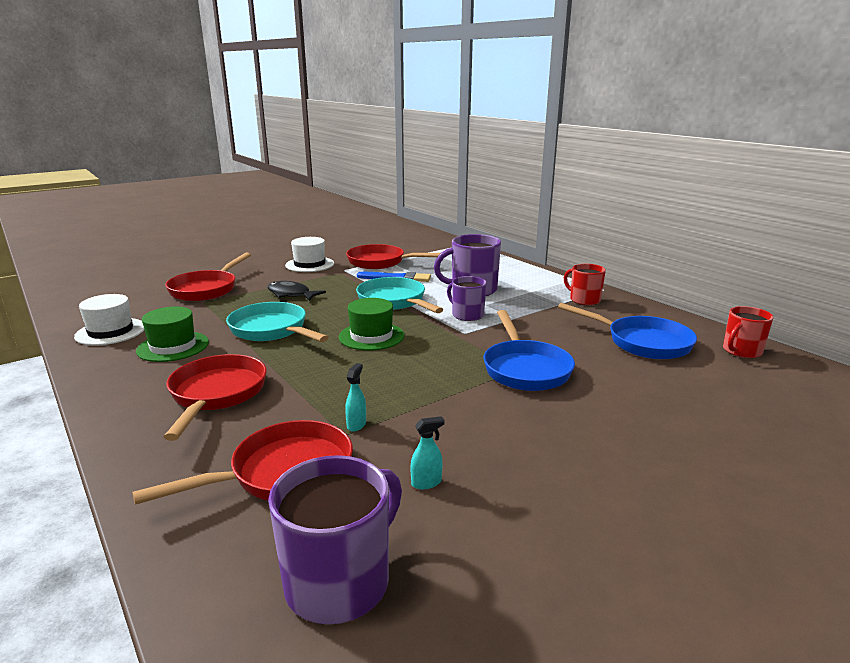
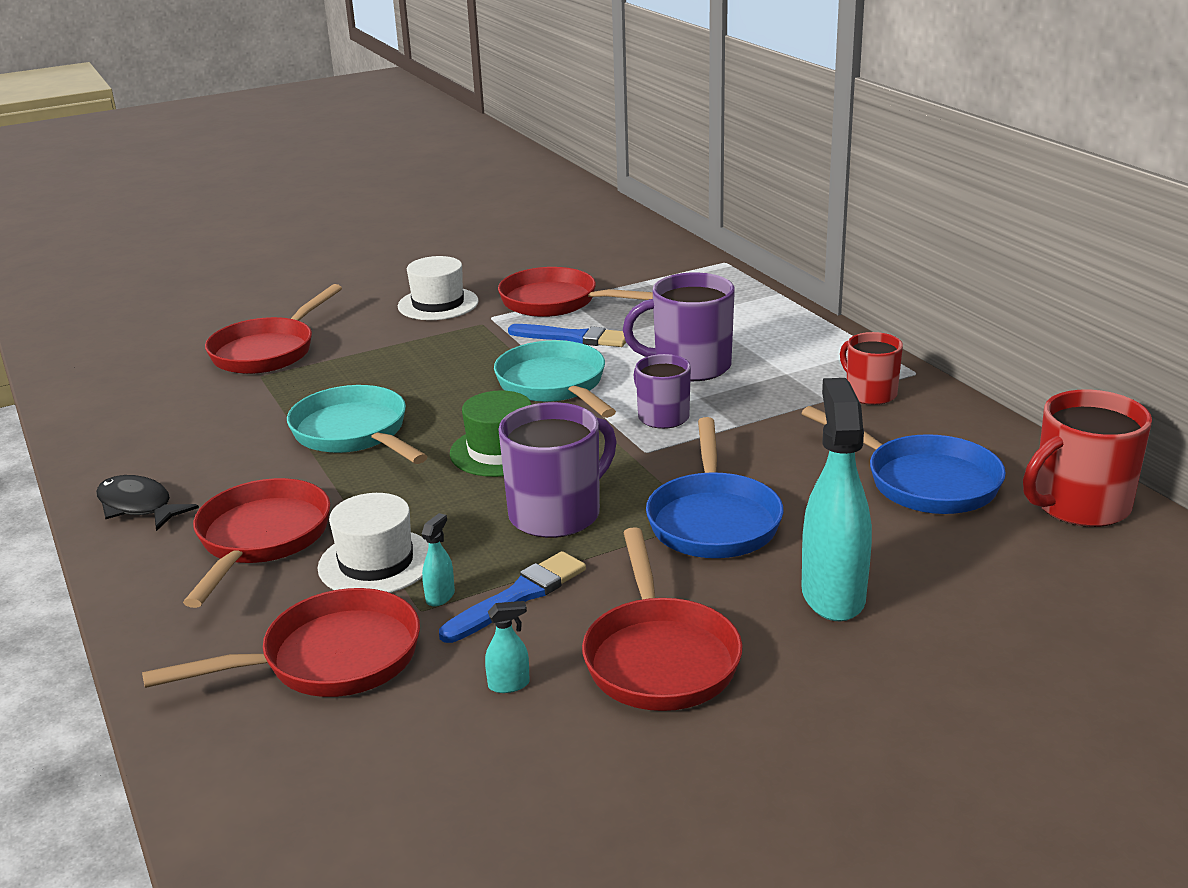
camera: 10 degrees right, 5 degrees up
white hat [74,294,144,345] -> white hat moved to [317,493,429,593]
green hat [136,307,209,362] -> none
black fish [267,281,326,301] -> black fish moved to [96,475,199,531]
purple mug [268,455,402,624] -> purple mug moved to [498,402,617,538]
red mug [723,306,774,358] -> red mug [1023,390,1152,527], size x1.58
none -> blue brush [439,551,586,643]
none -> red pan [582,527,743,711]
none -> turquoise spray bottle [801,378,872,621]

